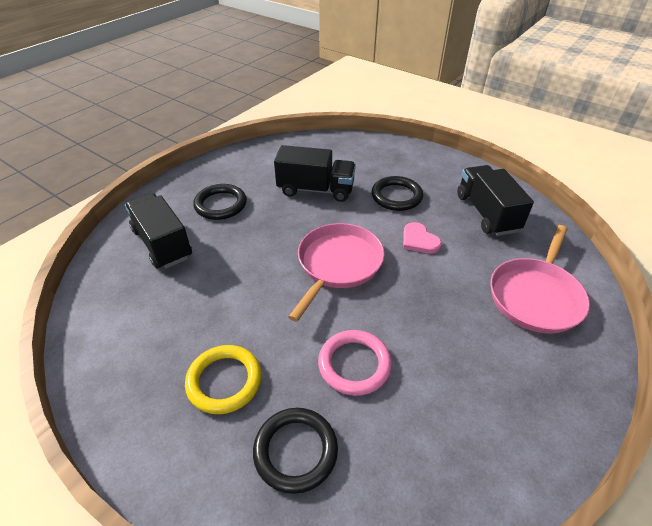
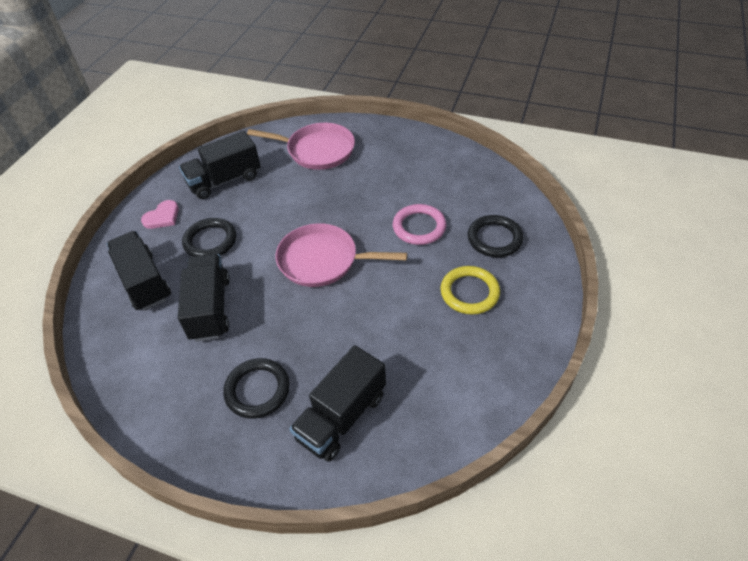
camera: 105 degrees left, 5 degrees up
pink heart [403,222,442,253] -> pink heart moved to [141,200,179,229]
none -> black truck [107,231,171,311]

